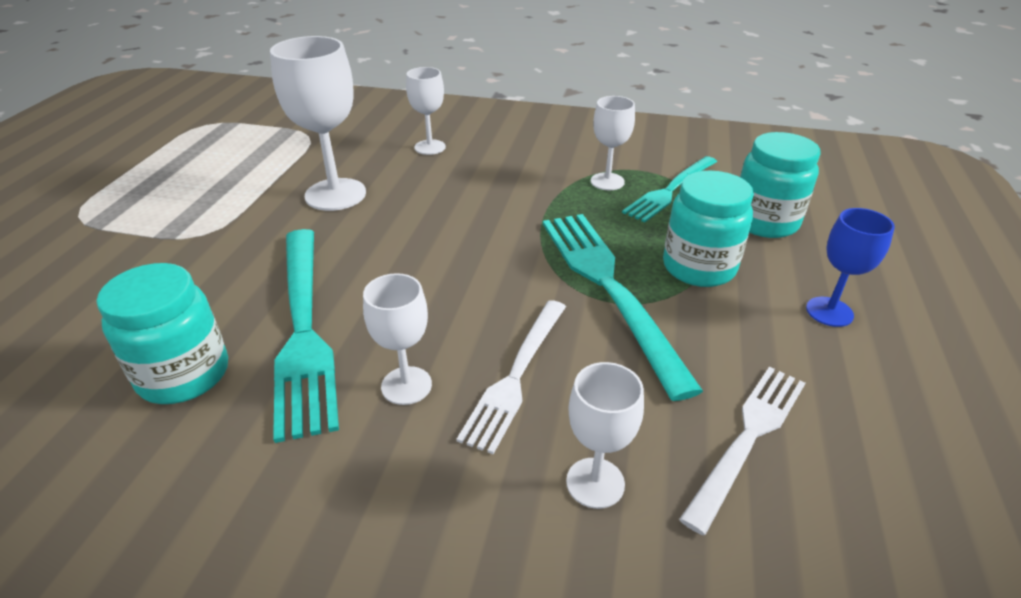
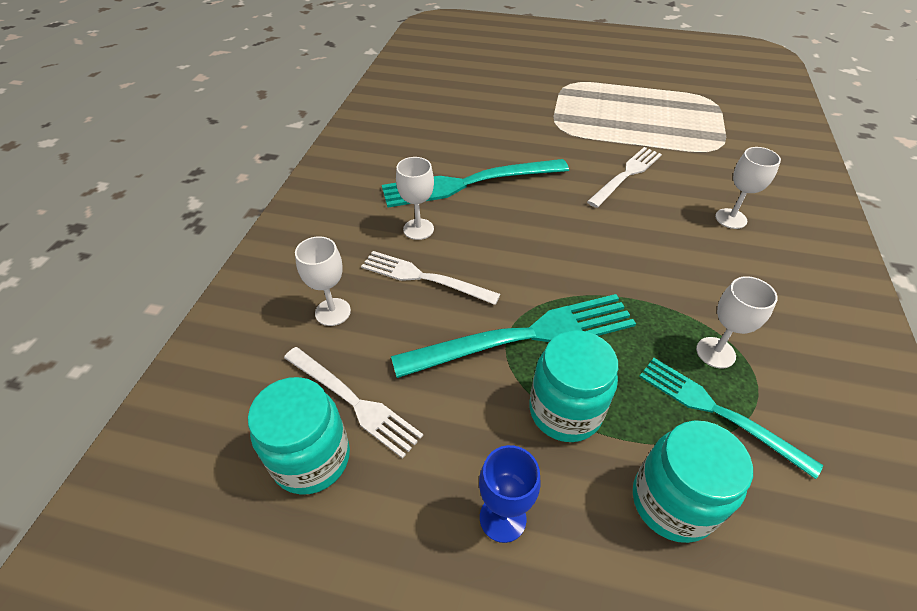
camera: 90 degrees right, 10 degrees up
turquoise jar [96,263,228,404] -> turquoise jar moved to [248,377,350,495]
white goblet [270,36,366,211] -> white fork [587,147,662,208]

